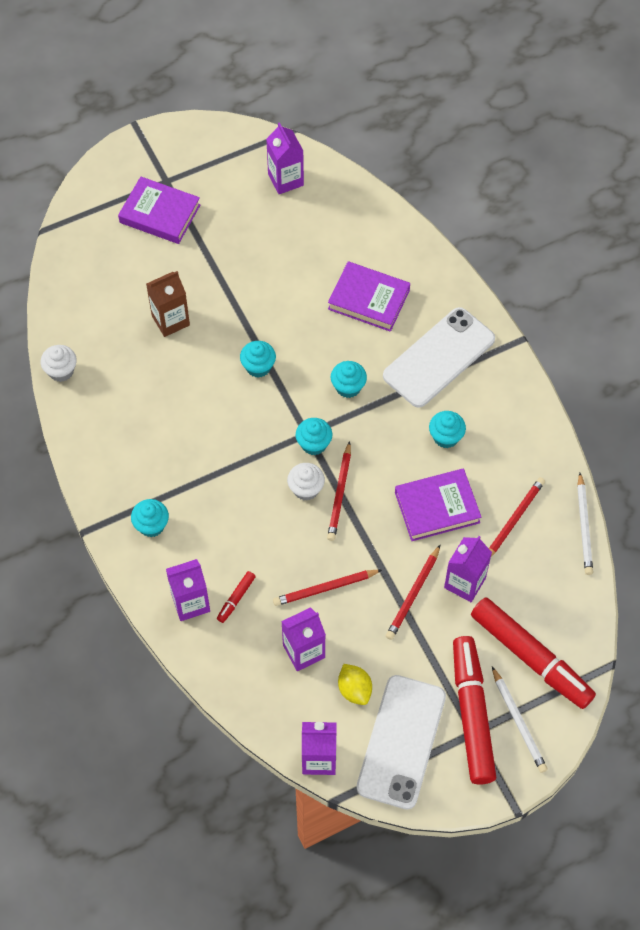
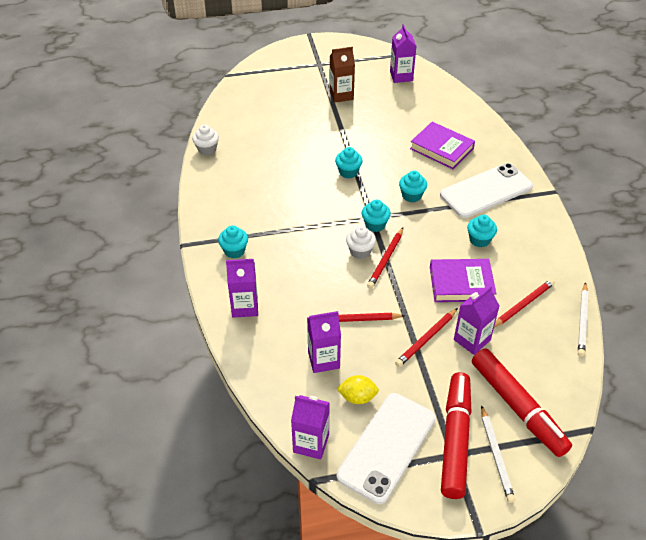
camera: 15 degrees right, 15 degrees down
purple book [118,177,200,244] -> none
brown carton [146,271,190,337] -> brown carton moved to [329,47,355,103]
red marker [217,571,256,623] -> none
yellow lemon [338,664,372,705] -> yellow lemon turned 75 degrees counterclockwise [337,375,379,404]

